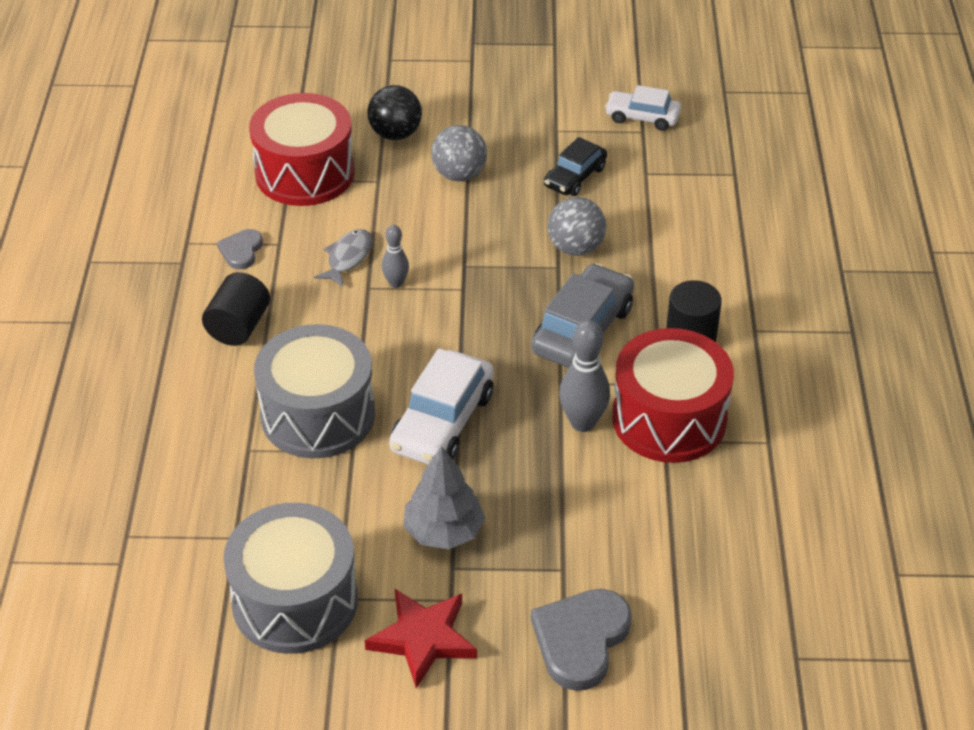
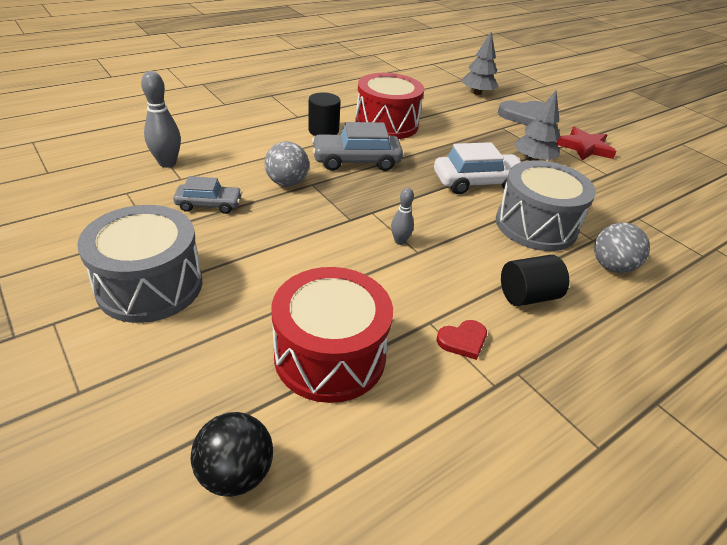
camera: 130 degrees left, 5 degrees down
grey heart [217,229,263,270] -> red heart [437,320,487,360]
grey drum [223,503,358,654] -> grey drum moved to [77,205,202,323]
grey fish [314,229,372,287] -> none
black ball [367,85,422,140] -> black ball moved to [191,412,273,497]
grey ball [431,125,487,181] -> grey ball moved to [594,223,650,273]
black car [544,137,607,196] -> grey car [173,176,242,214]
grey bowling pin [559,320,610,432] -> grey bowling pin moved to [141,71,181,168]
white car [605,85,681,131] -> none
none -> grey tree [461,32,499,95]

